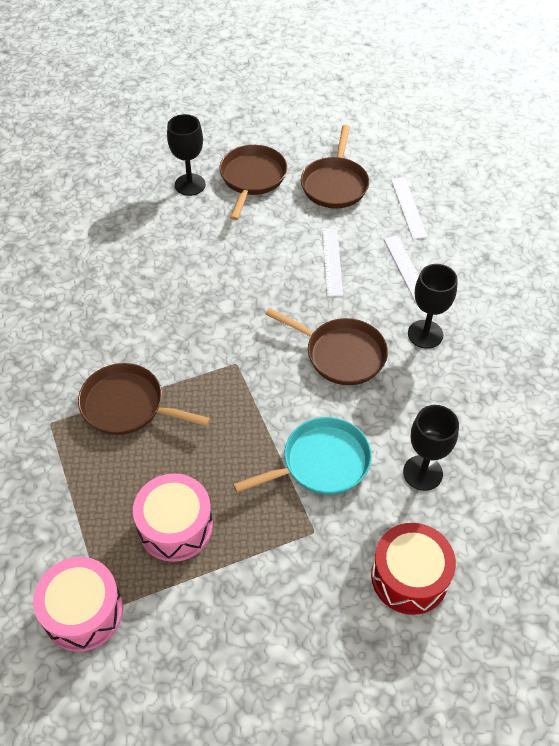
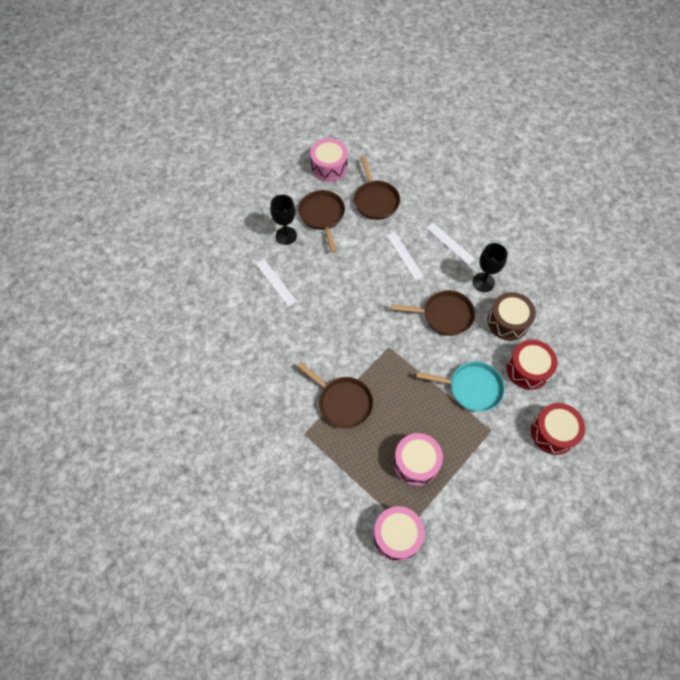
camera: 25 degrees left, 10 degrees up
brown pan [78,363,211,435] -> brown pan turned 135 degrees counterclockwise [297,362,373,428]
turquoise pan [233,417,372,495] -> turquoise pan turned 60 degrees clockwise [416,361,505,412]
white ruler [391,177,427,239] -> white ruler moved to [256,259,297,307]
black goblet [403,405,459,491] -> red drum [507,340,557,390]
none -> pink drum [310,138,348,182]
none -> brown drum [487,292,536,341]

